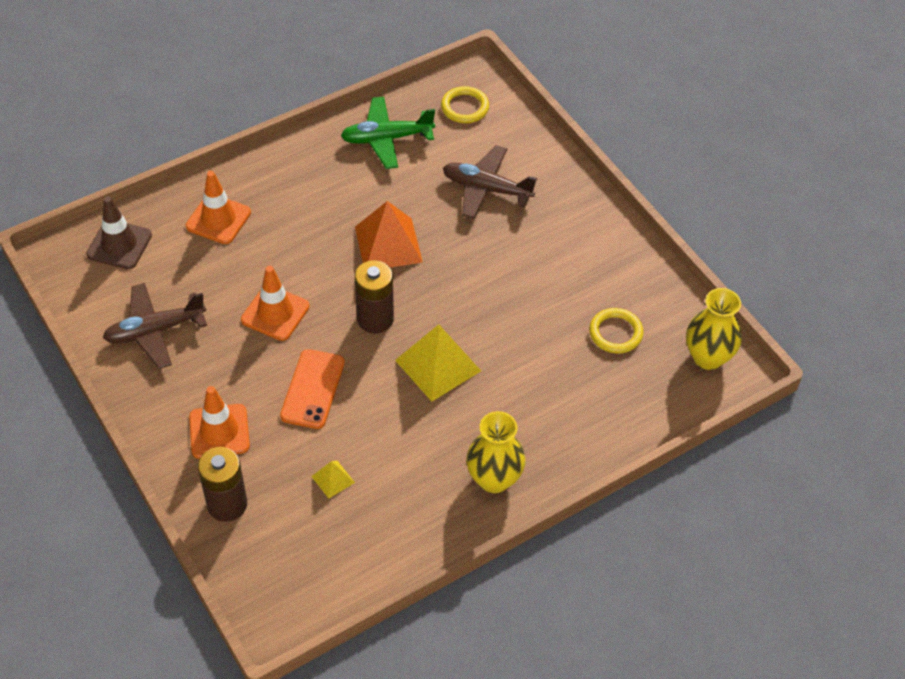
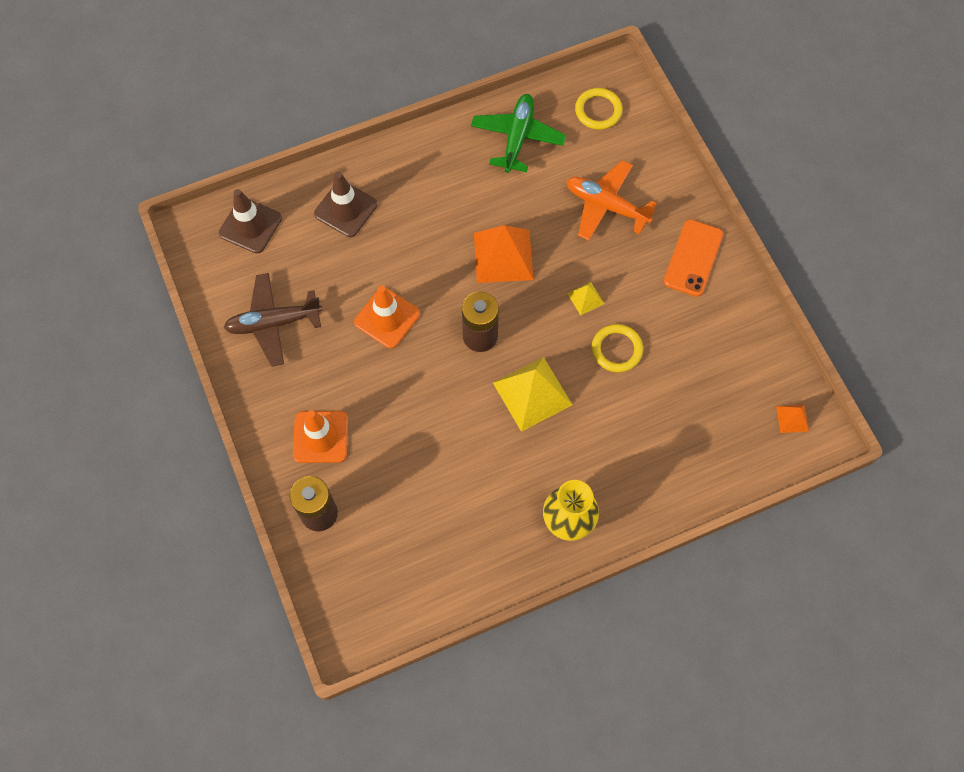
camera: 10 degrees right, 15 degrees up
orange traffic cone [186,171,251,244] -> brown traffic cone [314,172,377,237]
orange phone [280,349,345,429] -> orange phone moved to [664,219,723,297]
yellow pyramid [311,461,355,499] -> yellow pyramid moved to [567,282,604,315]
green plane [341,96,435,169] -> green plane turned 105 degrees clockwise [471,94,566,173]
brown plane [443,145,537,219] -> orange plane [566,160,657,241]
yellow ring [589,308,644,353] -> yellow ring moved to [592,324,643,372]
yellow vase [686,288,742,370] -> orange pyramid [776,404,809,433]

